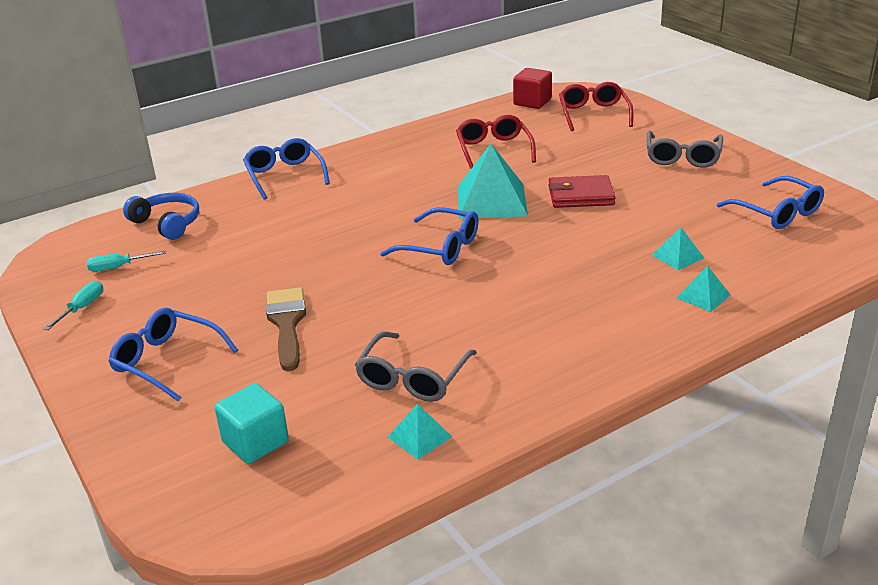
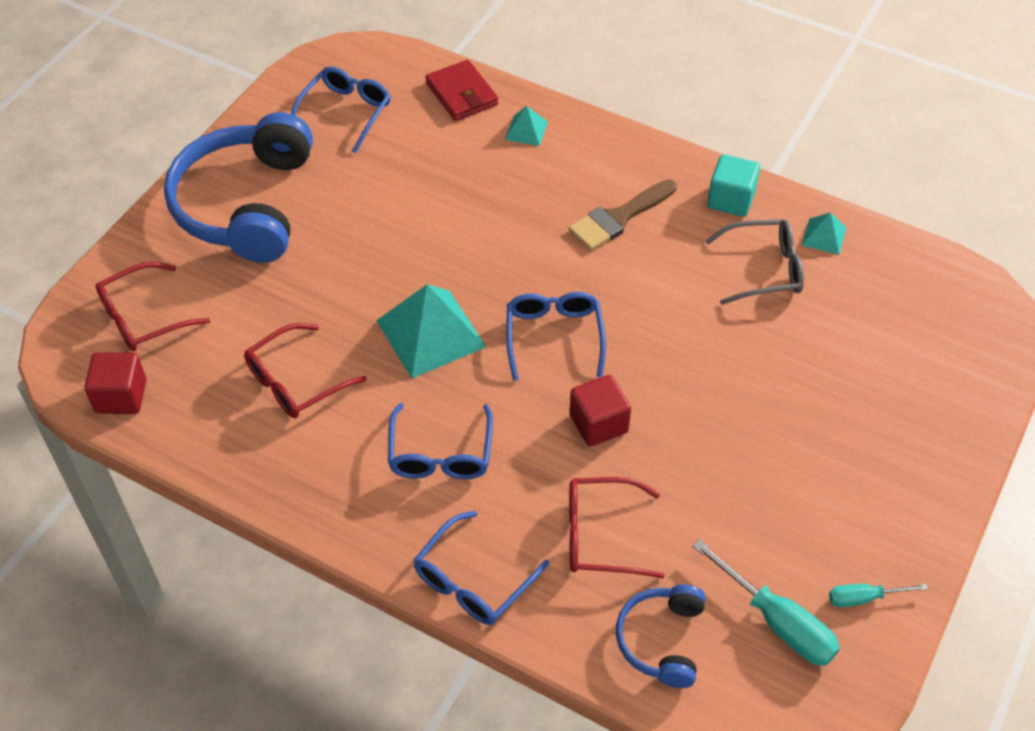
camera: 120 degrees left, 20 degrees up
turquoise screwdriver [87,251,166,272] -> turquoise screwdriver [692,539,840,666], size x1.77
blue glasses [108,308,238,401] -> blue glasses moved to [388,403,493,479]
turquoise cube [215,383,289,464] -> turquoise cube moved to [707,154,760,217]
brown brush [266,287,306,371] -> brown brush moved to [569,179,677,251]
red wallet [548,175,616,208] -> red wallet moved to [425,60,498,121]
grey glasses [647,131,723,168] -> blue headphones [164,112,313,263]
turquoise pyramid [652,227,704,270] -> none
none -> red cube [569,375,631,446]
none -> red glasses [569,477,665,578]

